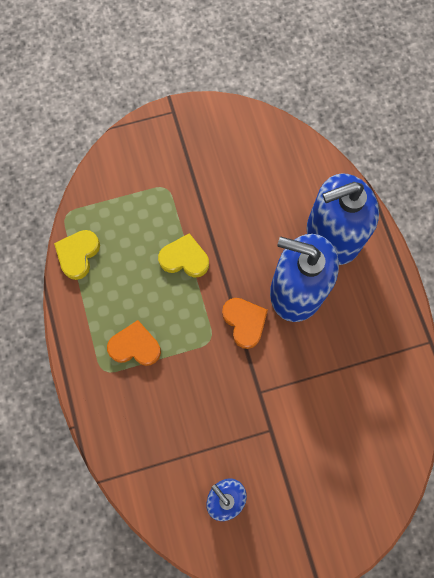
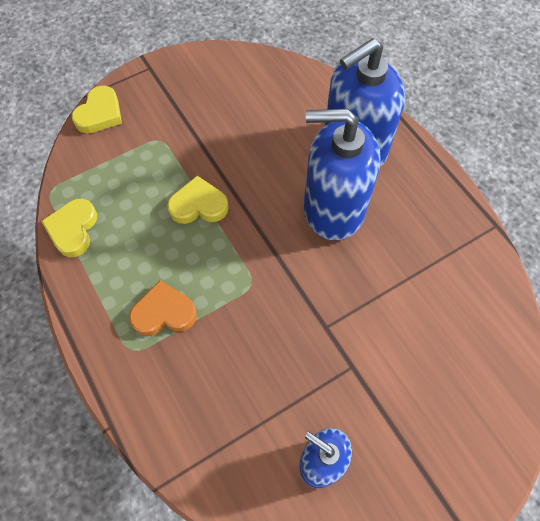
camera: 15 degrees left, 10 degrees down
orange heart [222,298,268,349] -> none
none -> yellow heart [72,86,122,133]

